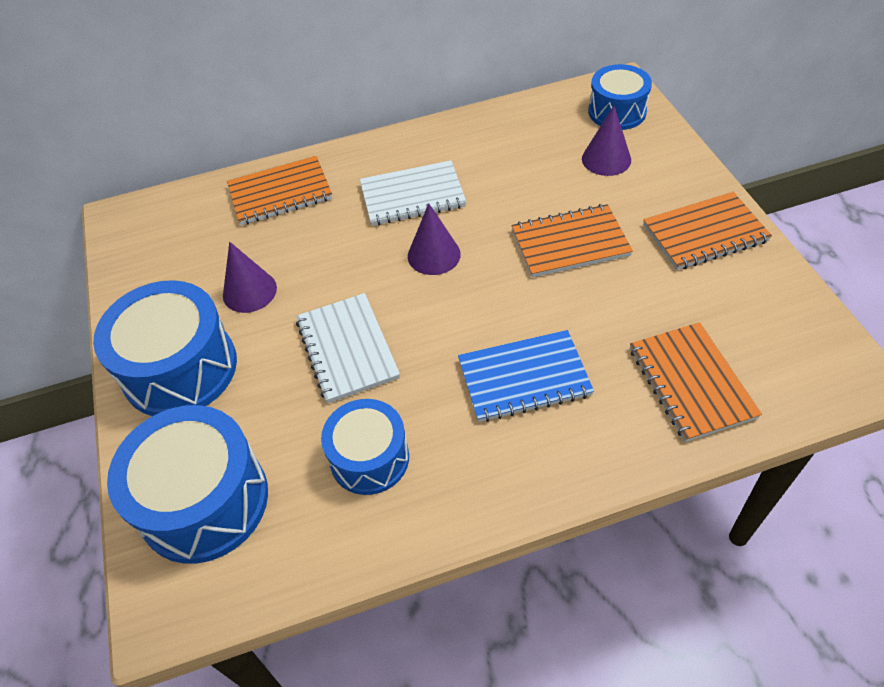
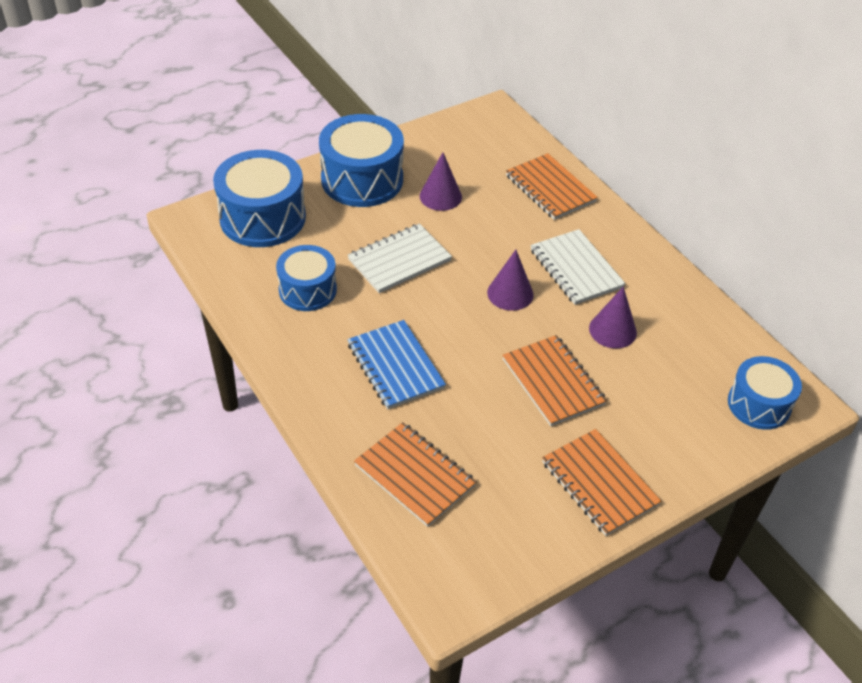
camera: 70 degrees right, 5 degrees down
purple cone [582,106,631,176] -> purple cone moved to [589,286,637,348]
orange notebook [630,322,762,442] -> orange notebook turned 75 degrees clockwise [354,422,477,527]

